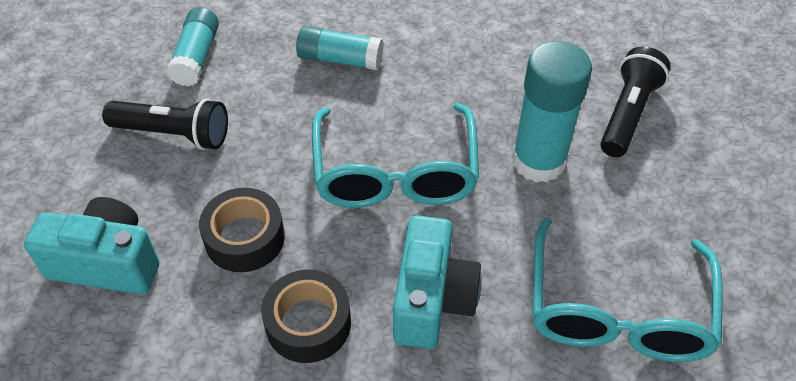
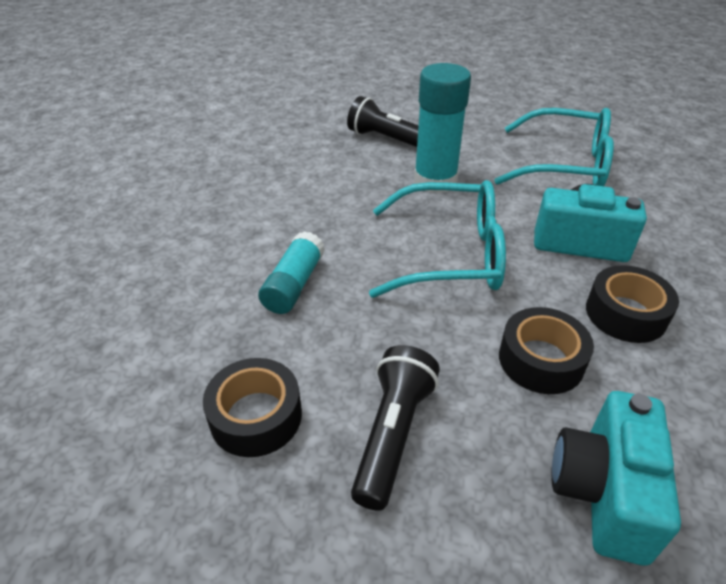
camera: 85 degrees left, 10 degrees down
turquoise glue stick [166,7,219,86] -> black tape [203,358,302,457]

